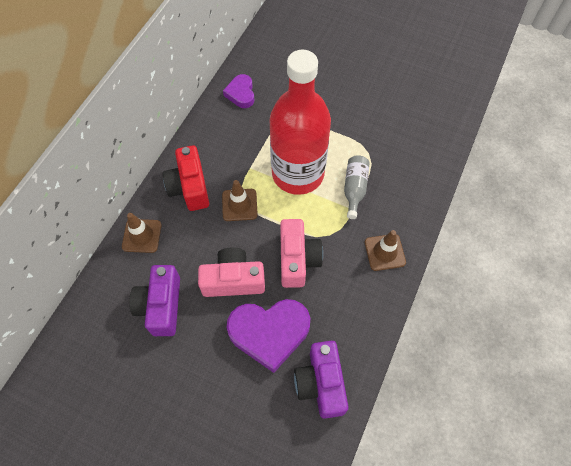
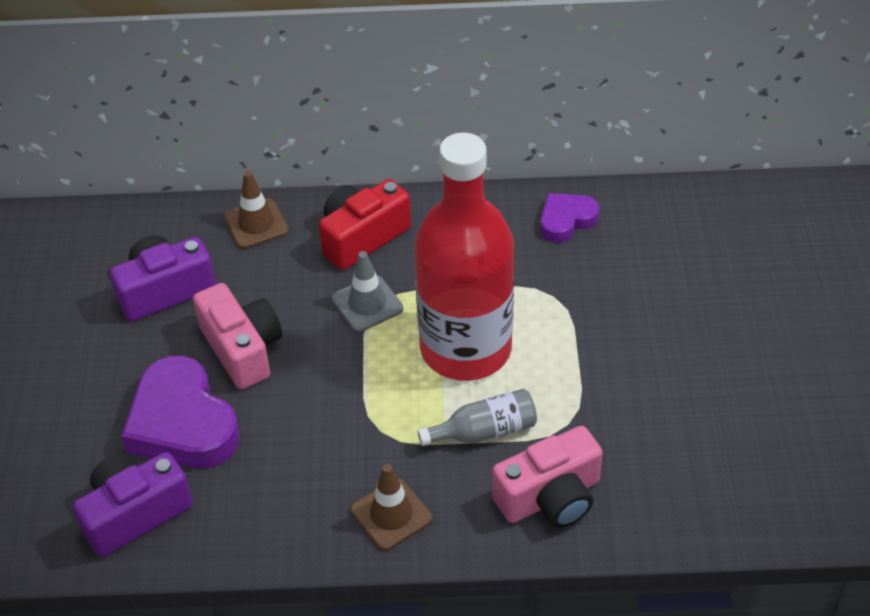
camera: 65 degrees right, 15 degrees down
brown traffic cone [222,180,258,221] -> grey traffic cone [332,251,403,332]
pink camera [280,219,323,288] -> pink camera moved to [492,426,603,528]

